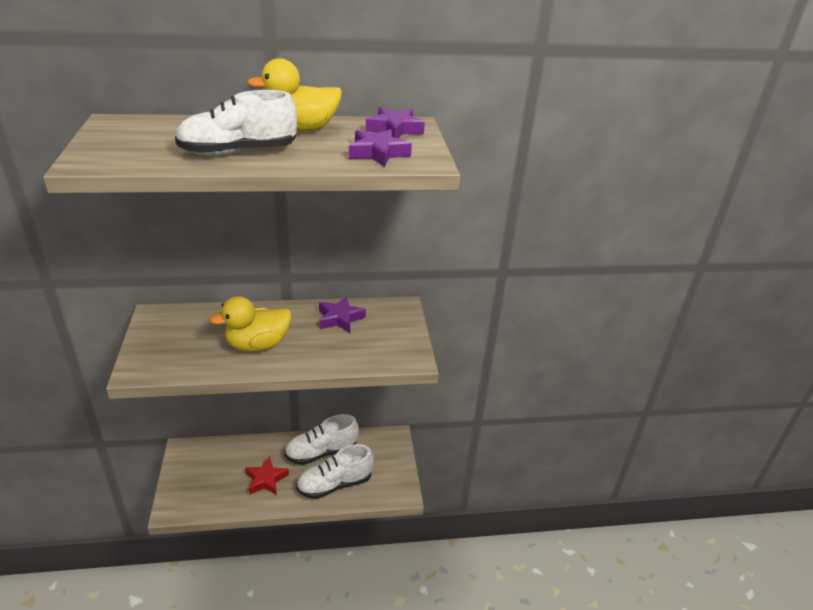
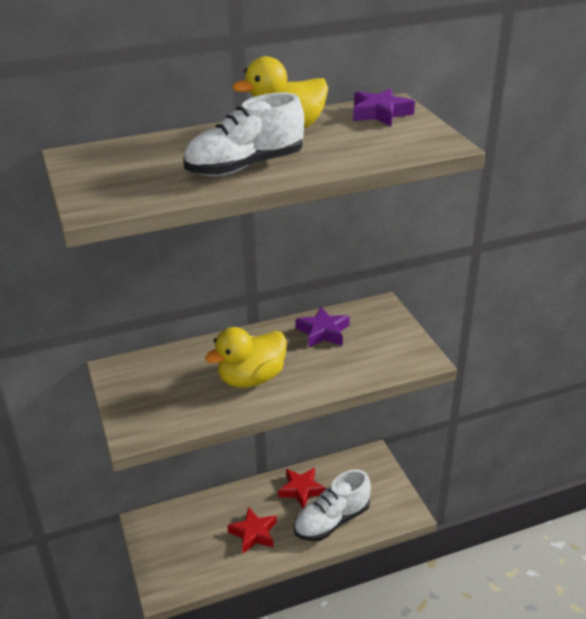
camera: 10 degrees left, 0 degrees up
white shoe [284,414,359,465] -> red star [278,468,326,508]
purple star [349,129,412,167] -> none

